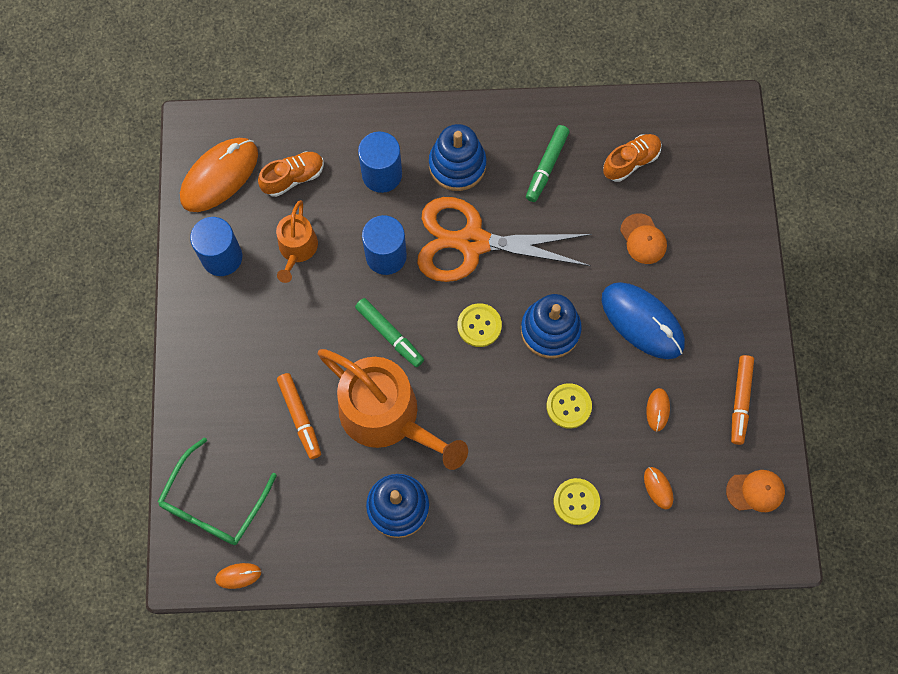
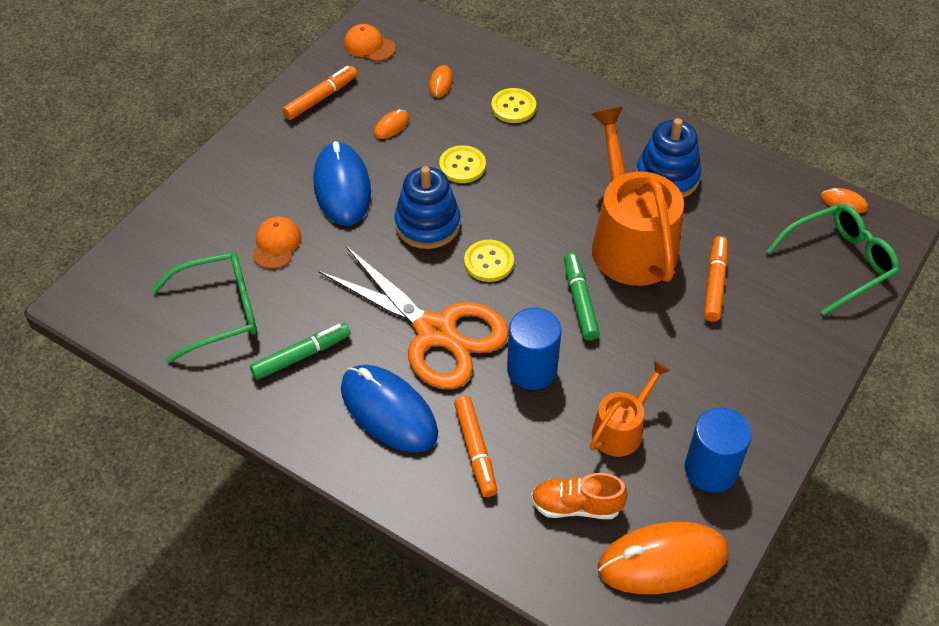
camera: 145 degrees left, 20 degrees down
blue cylinder [358,132,402,193] -> orange marker [454,396,497,497]
blue stacking toy [429,124,487,191] -> blue mouse [341,365,438,453]
orange shoe [603,134,662,182] -> green glasses [152,252,257,363]

